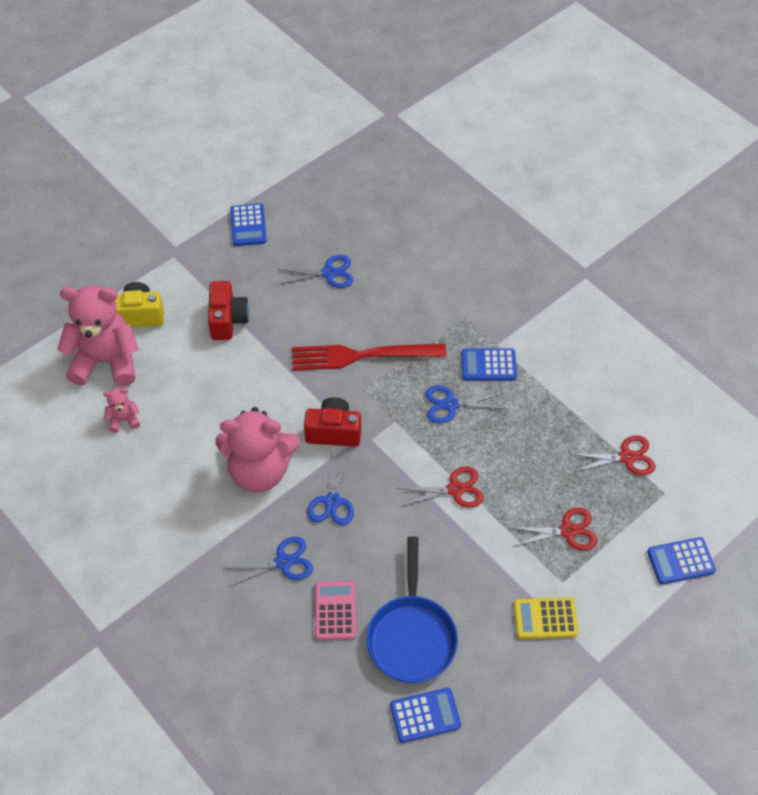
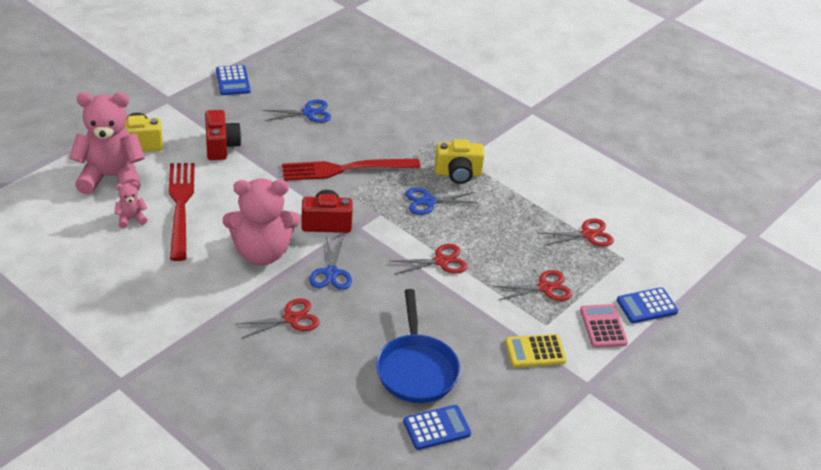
camera: 10 degrees left, 15 degrees down
blue scissors [226,537,313,587] -> red scissors [237,298,320,339]
pink calculator [315,581,356,640] -> pink calculator moved to [580,304,628,348]
blue calculator [461,349,517,381] -> yellow camera [435,139,485,184]
none -> red fork [168,163,195,261]

